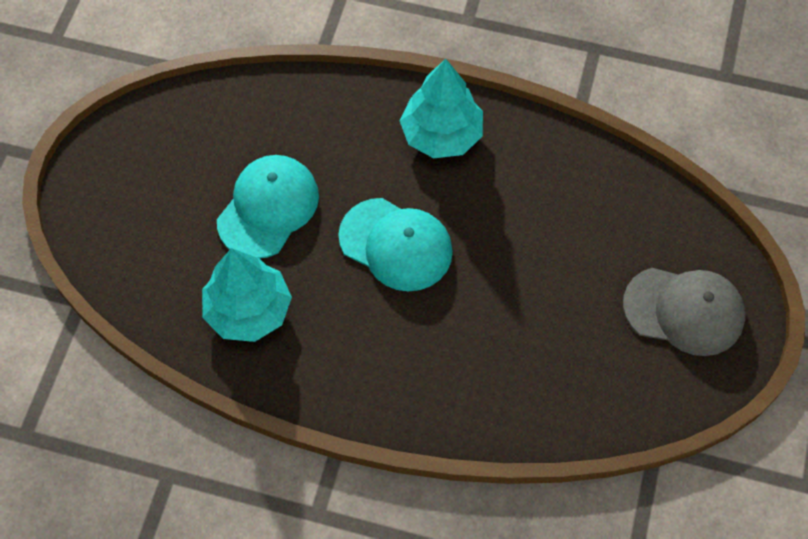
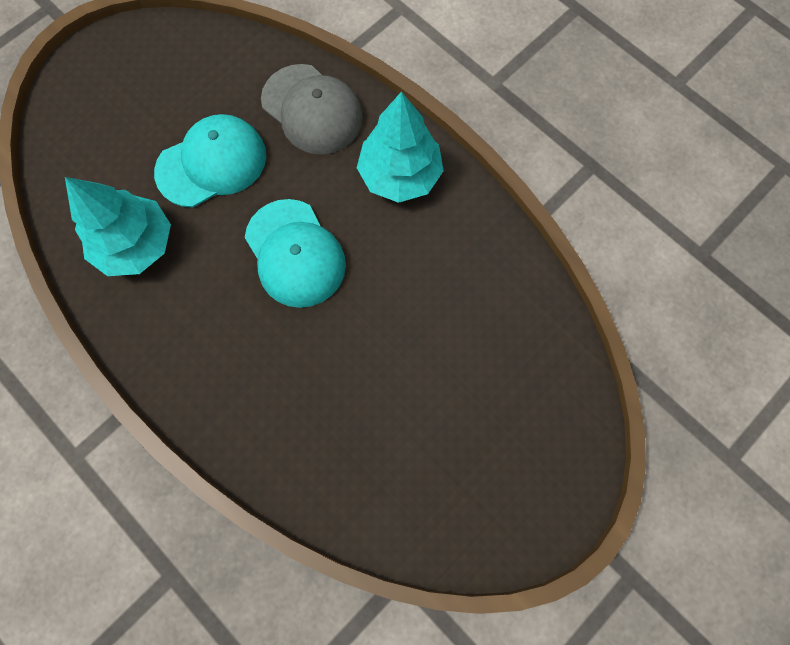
camera: 30 degrees right, 10 degrees up
grey cap [623,268,745,356] -> grey cap moved to [261,64,363,154]

